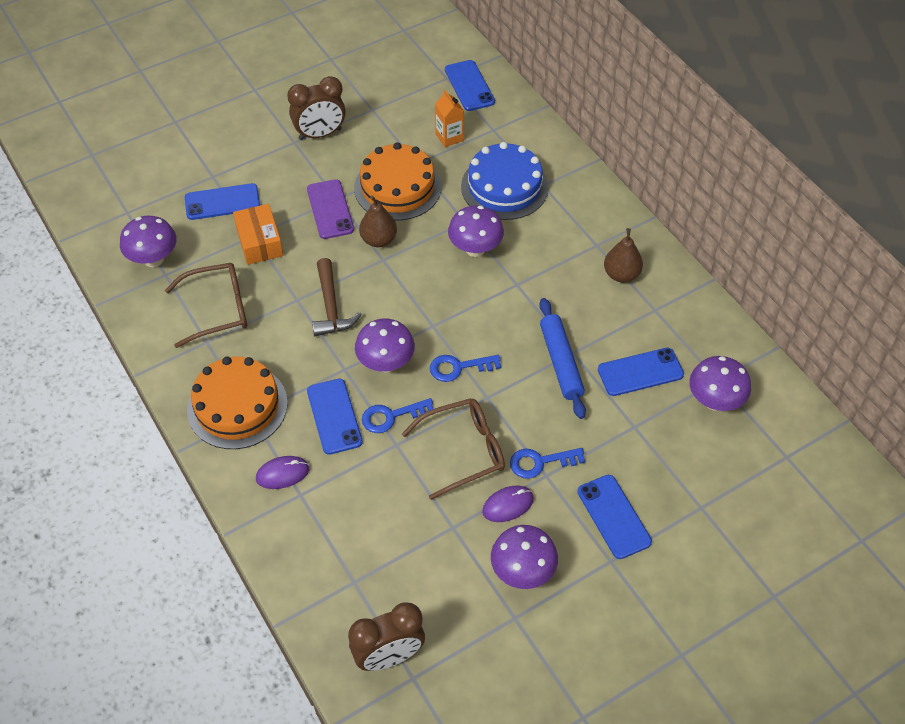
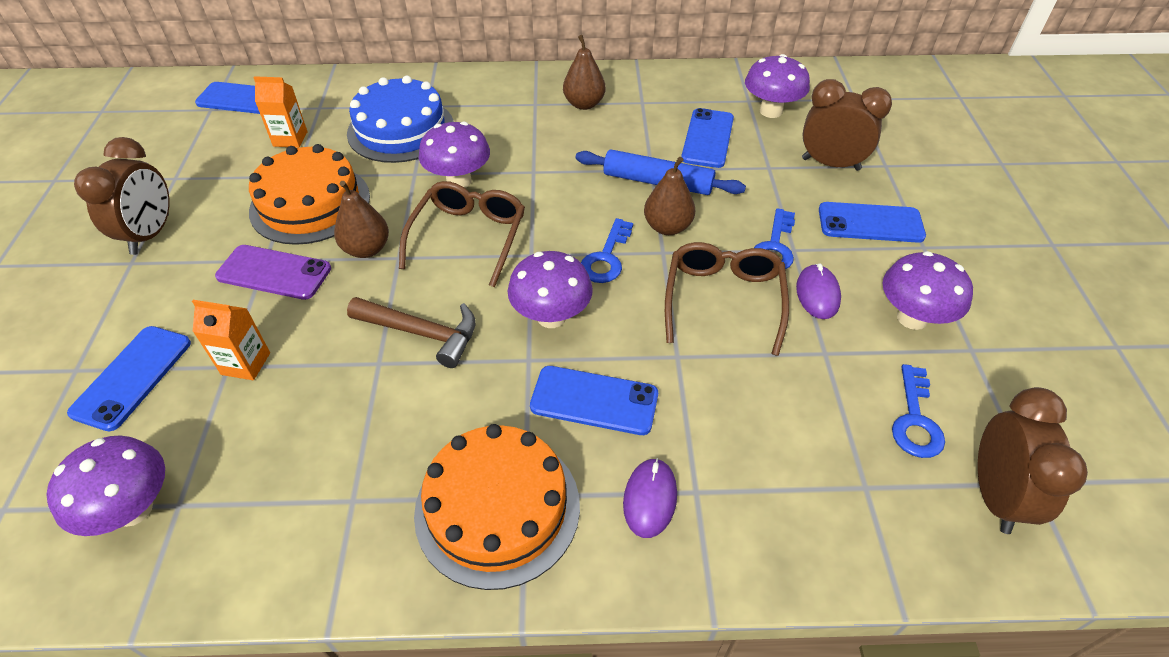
camera: 60 degrees left, 5 degrees down
brown glasses [165,263,247,348] -> brown glasses moved to [399,181,525,287]
orange box [233,204,283,265] -> orange carton [192,300,270,380]
blue key [362,398,434,433] -> blue key moved to [892,364,945,458]
none -> brown pear [644,157,696,235]
none -> brown clock [802,79,892,171]

